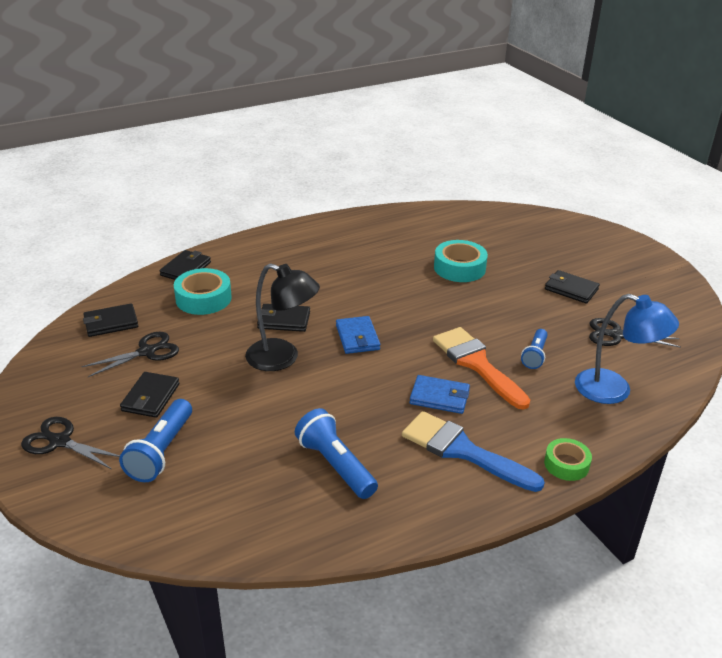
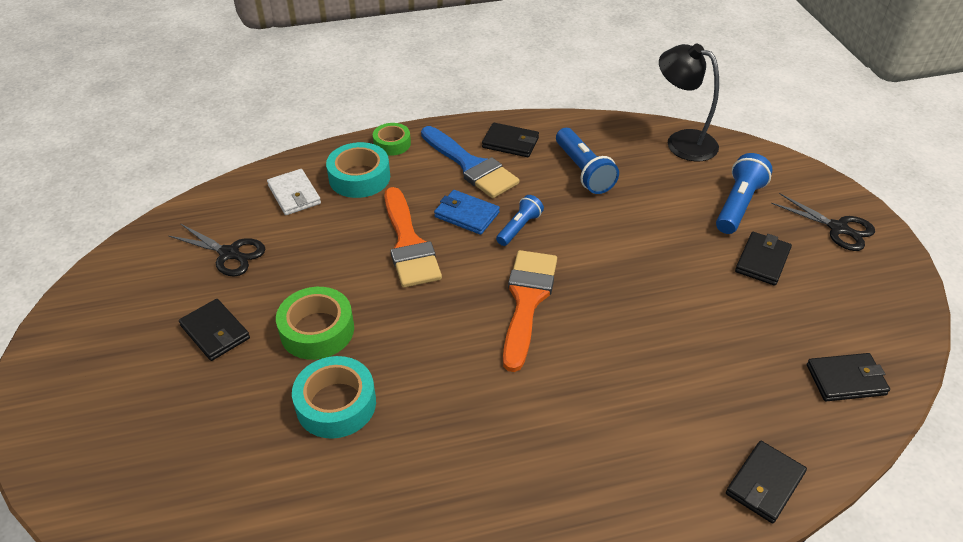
camera: 165 degrees left, 10 degrees up
black scissors [82,332,179,377] -> none
turquoise tape [174,268,232,315] -> turquoise tape moved to [326,142,390,198]
black lamp [245,263,320,371] -> black lamp moved to [659,44,719,161]
black wallet [257,304,310,332] -> black wallet moved to [482,123,539,157]
blue wallet [336,316,380,354] -> orange brush [503,250,557,372]
blue flashlight [521,329,548,369] -> blue flashlight moved to [496,195,544,246]
blue lamp [575,294,679,404] -> white wallet [267,169,321,215]
none -> green tape [276,287,354,360]

